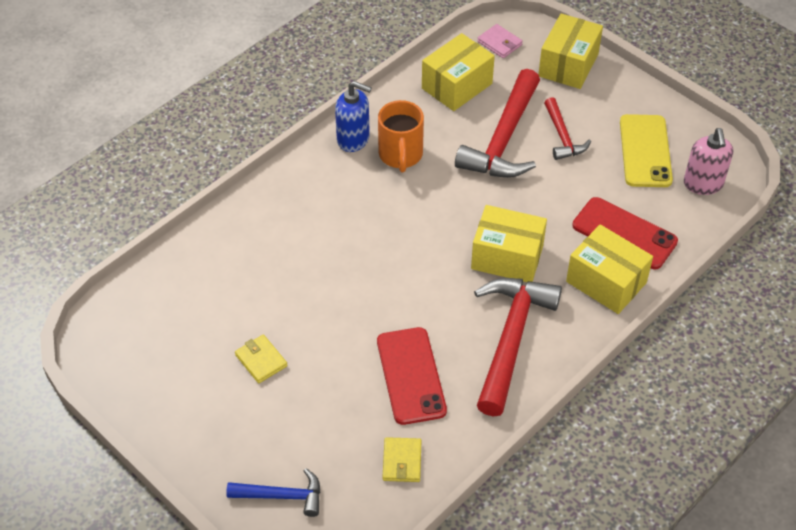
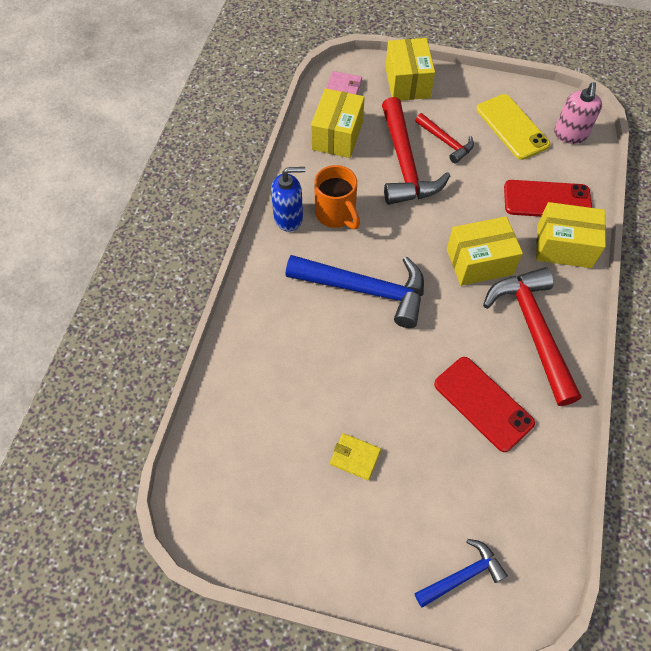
camera: 30 degrees left, 10 degrees up
yellow wallet [383,437,421,482] -> none
pink soap dispenser [684,128,733,195] -> pink soap dispenser turned 45 degrees clockwise [554,82,602,144]
none -> blue hammer [286,255,424,328]

